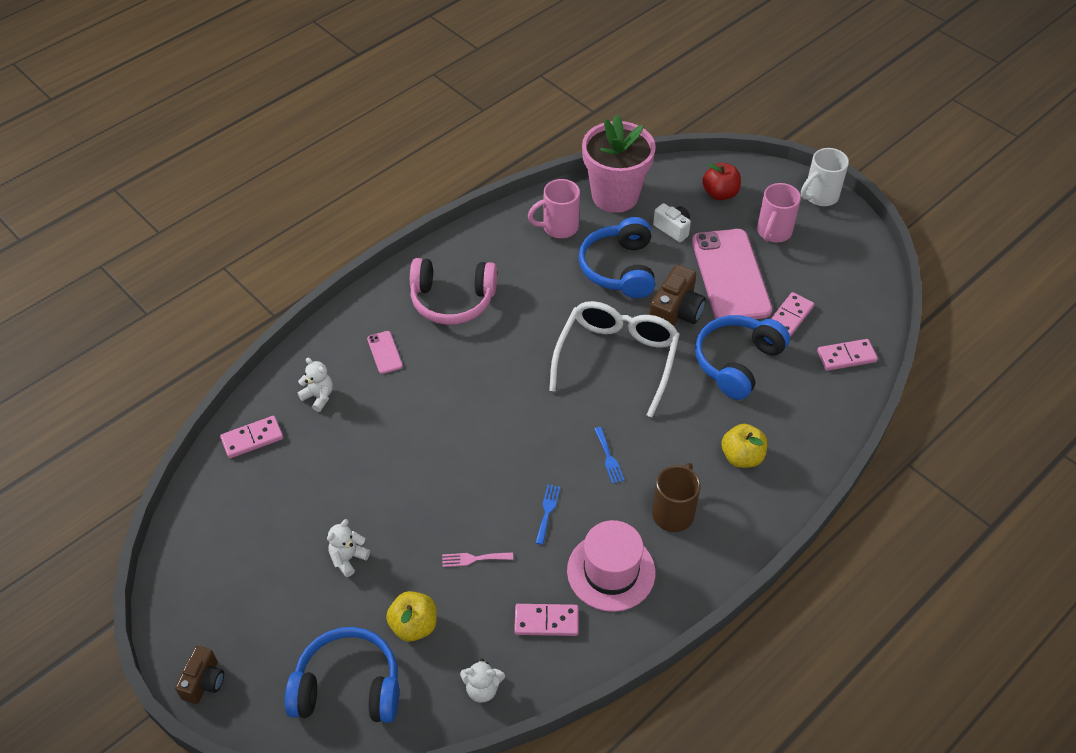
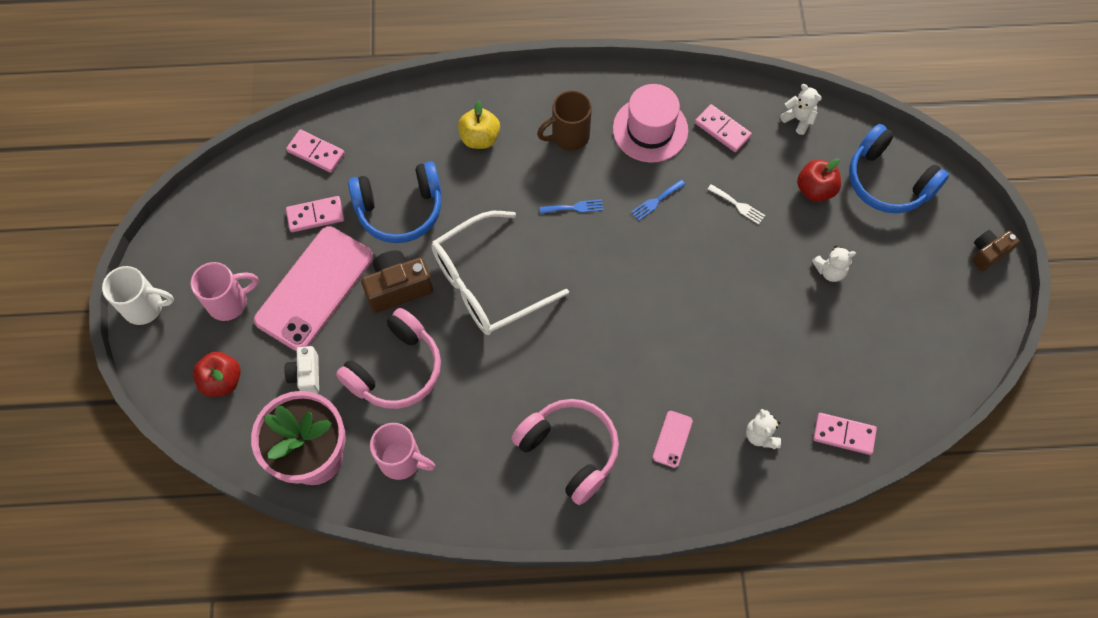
camera: 140 degrees left, 15 degrees up
yellow apple [386,591,437,642] -> red apple [797,158,841,202]
pink fork [442,552,513,567] -> white fork [707,184,765,224]
blue headphones [579,217,655,298] -> pink headphones [336,308,441,409]
blue fork [594,427,625,484] -> blue fork turned 60 degrees clockwise [540,199,603,214]

